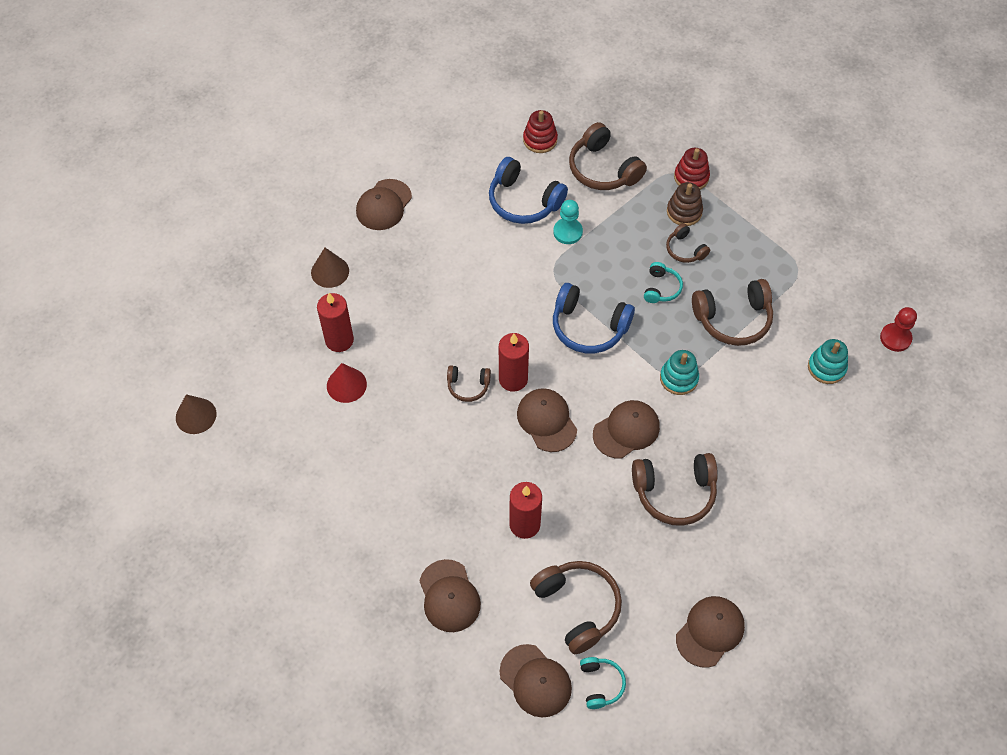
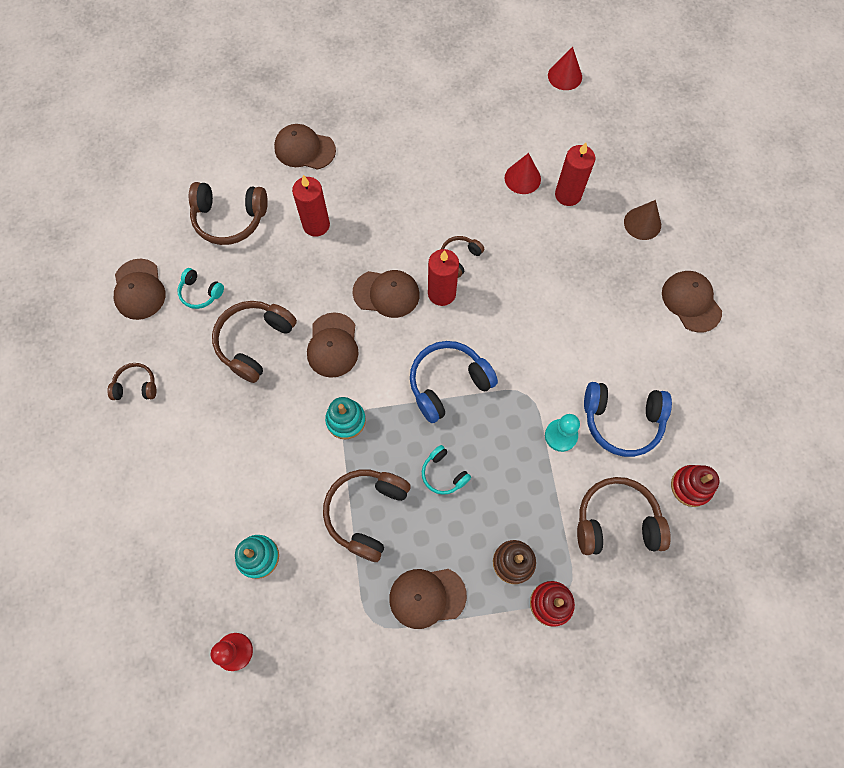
camera: 125 degrees right, 10 degrees up
brown cone [176,394,217,434] -> red cone [548,47,582,90]
blue headphones [489,157,568,224] -> blue headphones turned 150 degrees counterclockwise [584,382,672,457]
brown cap [500,644,572,717] -> brown cap moved to [389,569,467,629]
turquoise headphones [580,657,626,709] -> turquoise headphones moved to [178,268,224,309]
brown headphones [666,223,710,263] -> brown headphones moved to [108,363,156,400]

